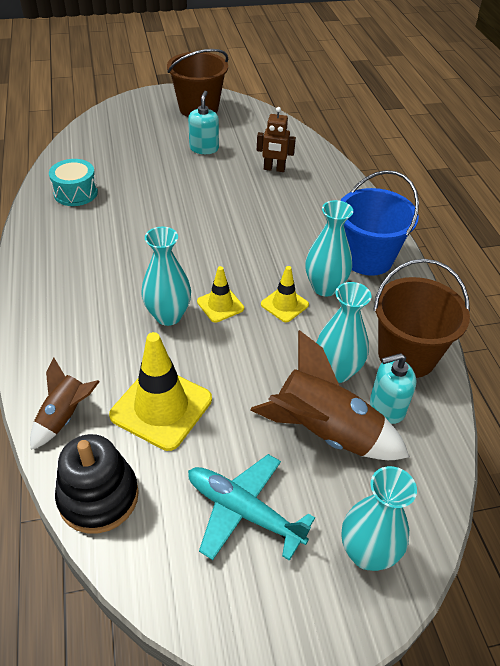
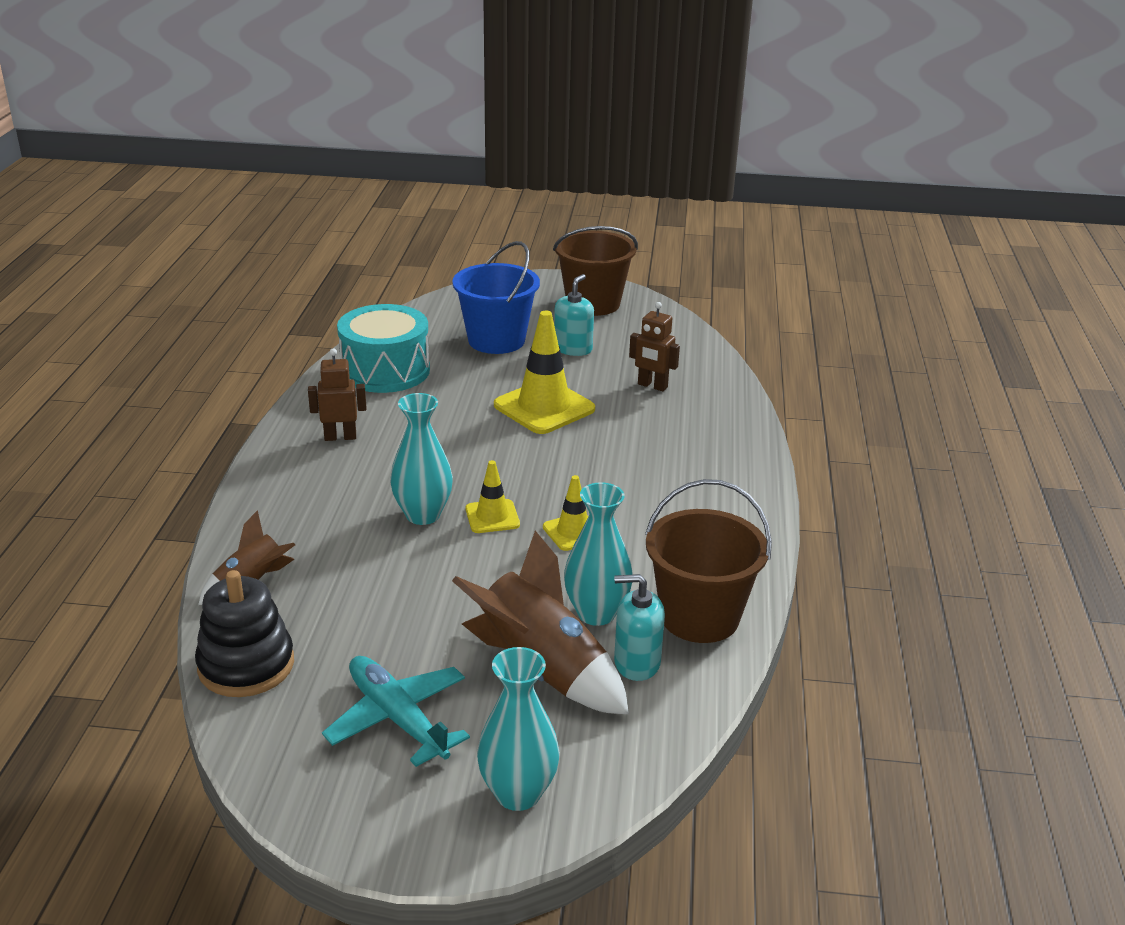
camera: 20 degrees right, 15 degrees down
turquoise drum [49,159,98,206] -> turquoise drum [337,304,430,393], size x1.59
yellow traffic cone [109,332,212,451] -> yellow traffic cone moved to [494,311,595,434]
turquoise vase [306,200,353,297] -> none
blue bucket [340,170,419,276] -> blue bucket moved to [452,241,540,354]
none -> brown robot [308,348,366,441]

